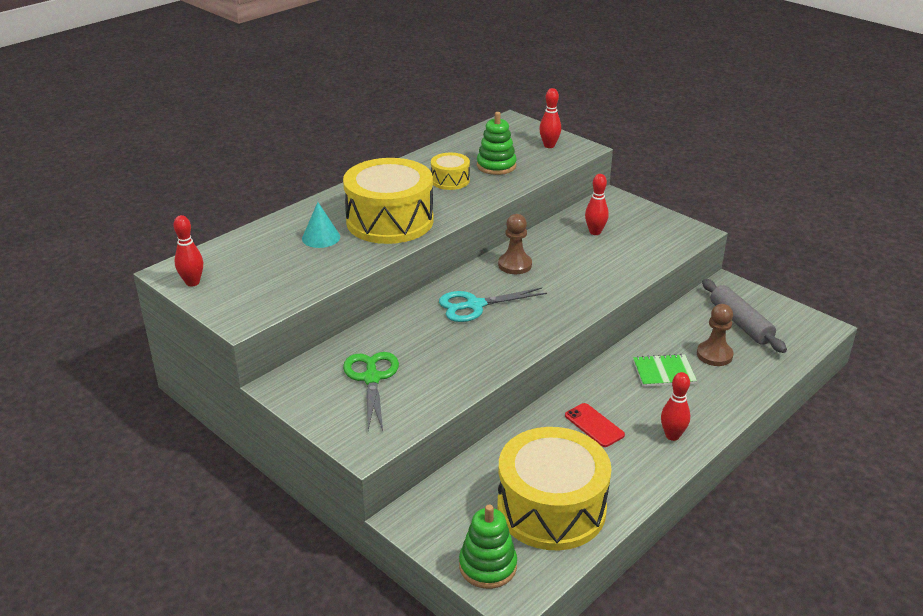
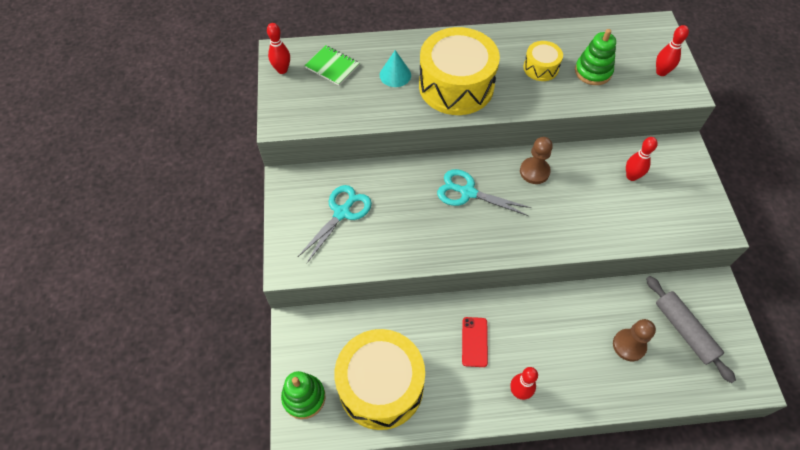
camera: 40 degrees right, 25 degrees up
green scissors [343,352,399,431] -> turquoise scissors [297,185,372,263]
green notebook [633,354,697,387] -> green notebook moved to [304,45,359,86]
grey rolling pin [702,279,787,353] -> grey rolling pin turned 45 degrees counterclockwise [646,276,736,383]

